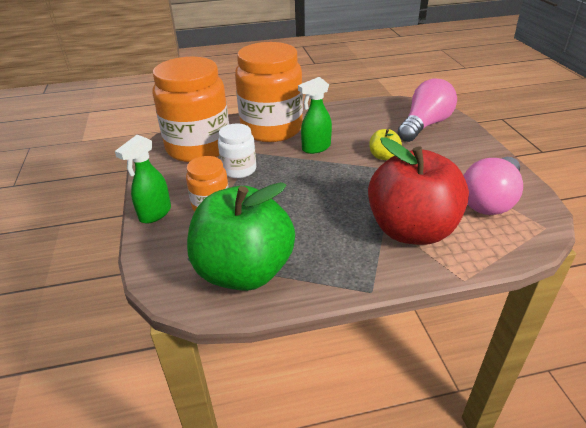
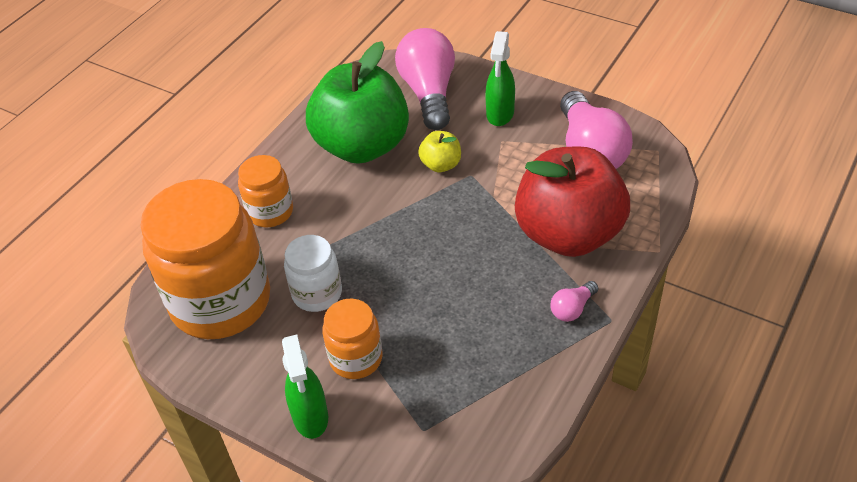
camera: 45 degrees left, 10 degrees up
green apple [187,182,295,291] -> green apple moved to [306,41,409,164]
orange jar [235,42,303,142] -> orange jar [238,155,293,227], size x0.50
green spray bottle [298,77,332,154] -> green spray bottle moved to [485,31,515,126]
none -> pink light bulb [550,281,598,322]

